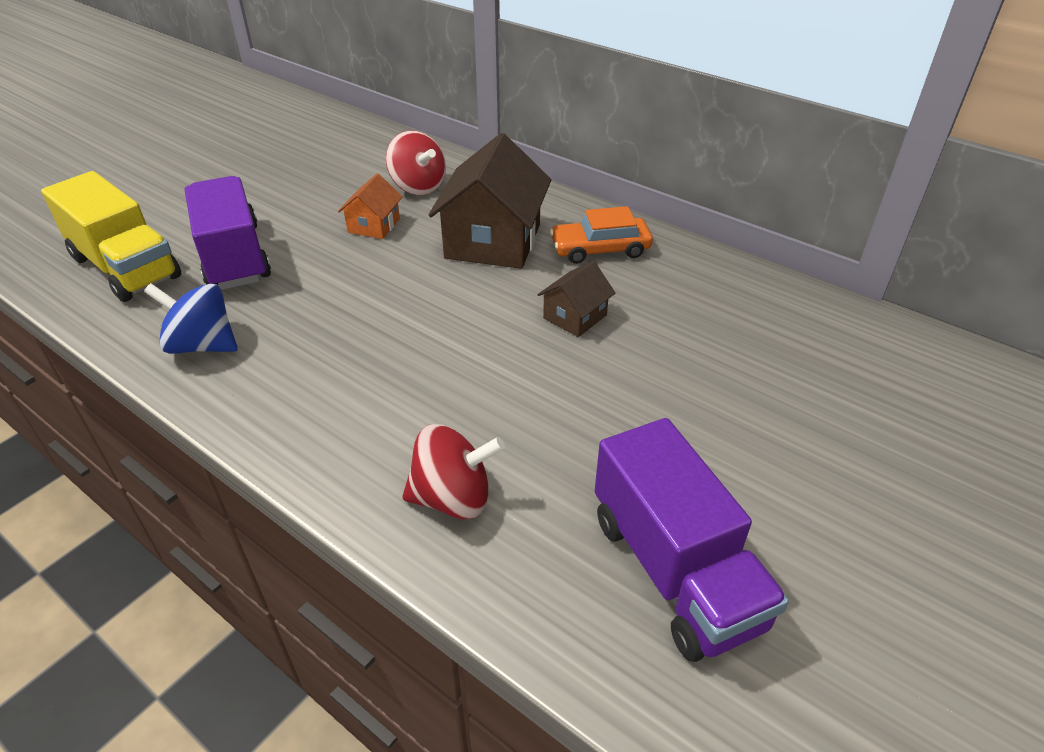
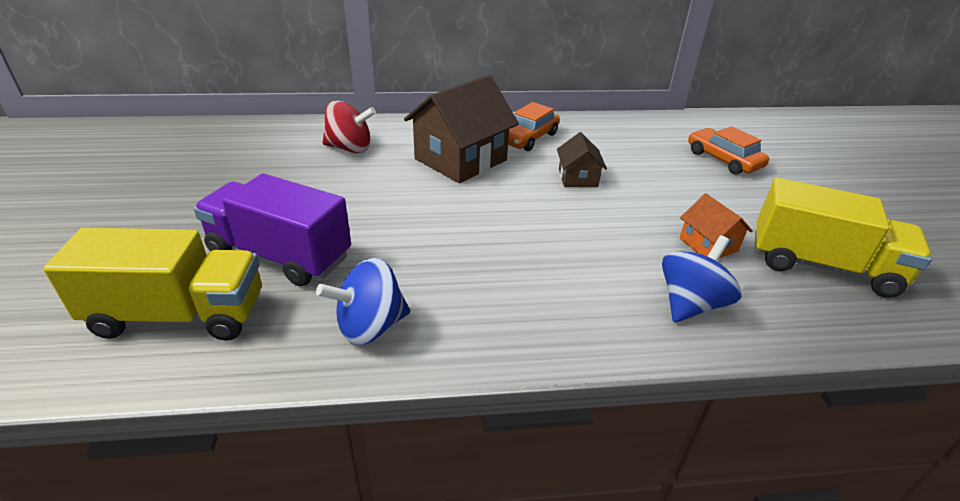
camera: 45 degrees left, 5 degrees down
orange house [338,173,403,239] -> orange house moved to [680,193,753,258]
red spinning top [402,424,505,519] -> blue spinning top [662,236,742,322]
brown house [428,133,551,269] -> brown house turned 75 degrees clockwise [404,75,519,183]
purple truck [595,418,789,662] -> yellow truck [755,178,932,298]
none -> orange car [688,126,769,175]

